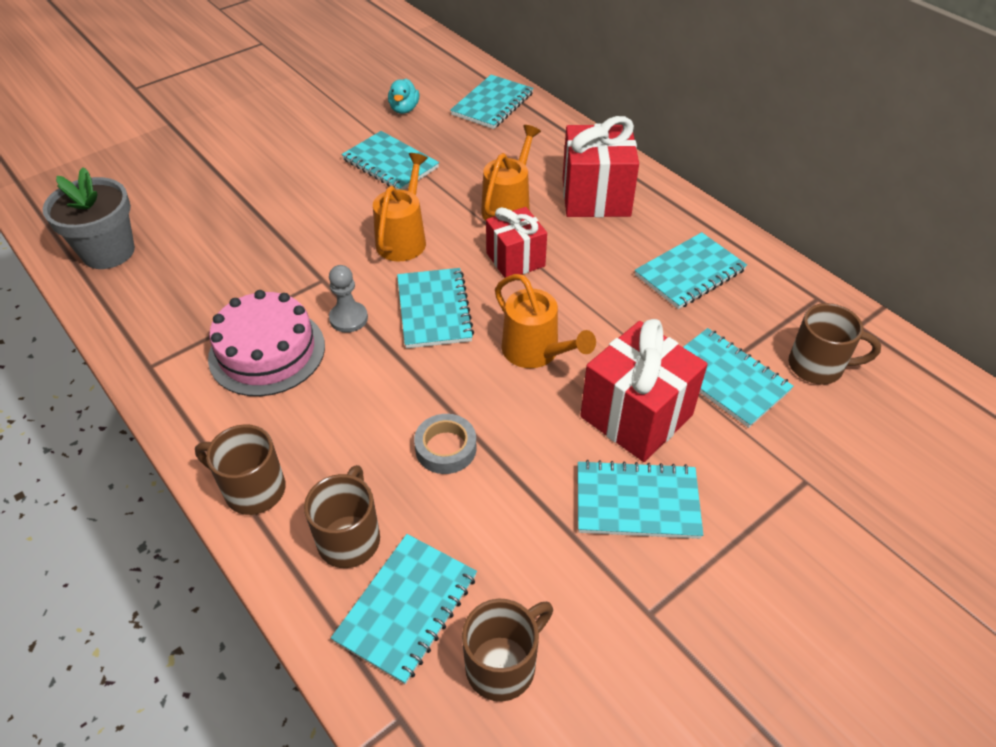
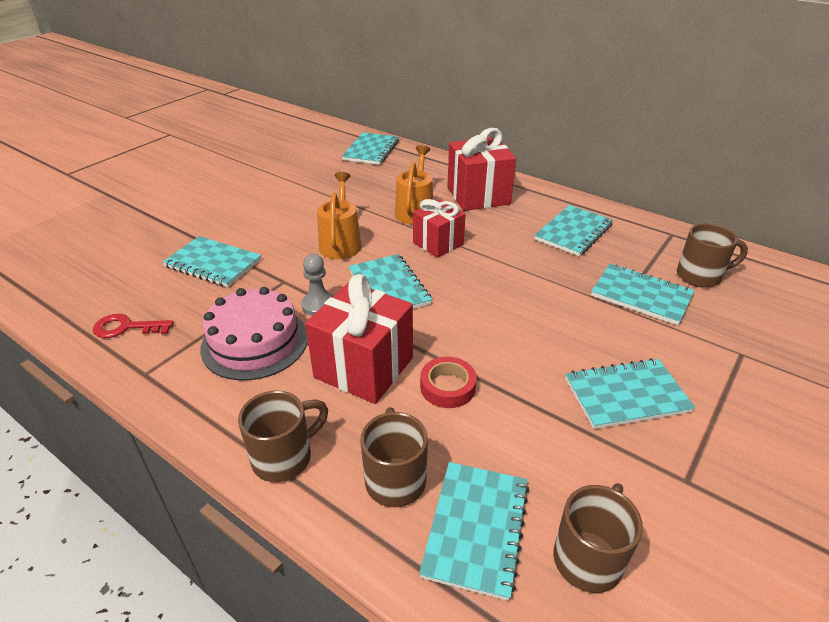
camera: 15 degrees left, 10 degrees down
grey flower pot [42,167,135,269] -> none
brown mug [195,424,286,515] -> brown mug turned 135 degrees clockwise [238,390,328,482]
turquoise notebook [341,131,439,190] -> turquoise notebook moved to [163,236,261,287]
turquoise duck [388,79,419,114] -> none
grey tape [414,414,477,474] -> red tape [420,357,477,408]
orange watering can [495,274,596,368] -> none
red gift [580,319,708,462] -> red gift moved to [305,274,413,404]
none -> red key [93,314,174,338]

